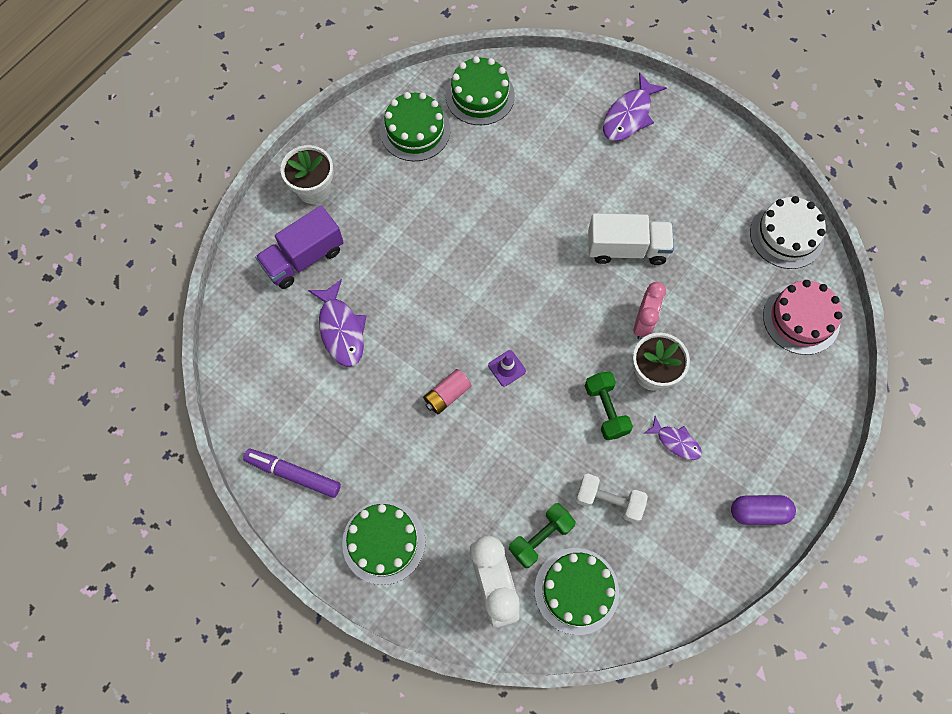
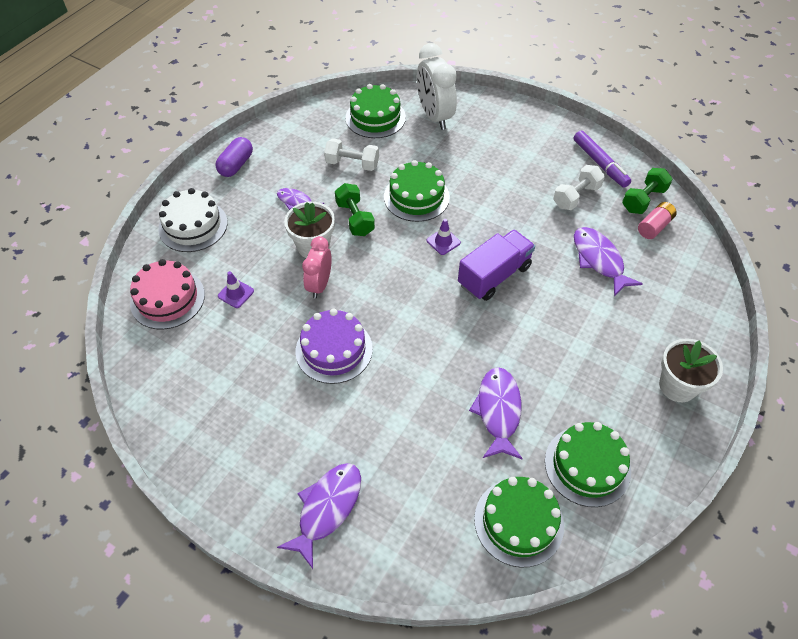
camera: 175 degrees right, 15 degrees down
purple marker [243,449,341,498] -> purple marker turned 45 degrees clockwise [574,131,631,188]
purple truck [255,206,344,289] -> purple truck moved to [458,230,535,301]
green cake [342,501,426,585] -> green cake moved to [384,160,450,222]
pink battery [423,369,472,414] -> pink battery moved to [638,202,677,239]
green dumbbell [509,503,576,568] -> green dumbbell moved to [622,168,673,214]
white truck [588,213,674,265] -> purple cake [296,309,373,384]
purple capsule [731,495,796,525] -> purple capsule turned 60 degrees counterclockwise [215,137,253,177]
white cake [750,196,826,269] -> white cake moved to [158,188,228,252]
none -> purple traffic cone [218,271,254,308]
none -> purple fish [469,367,523,459]
none -> white dumbbell [553,165,605,210]

